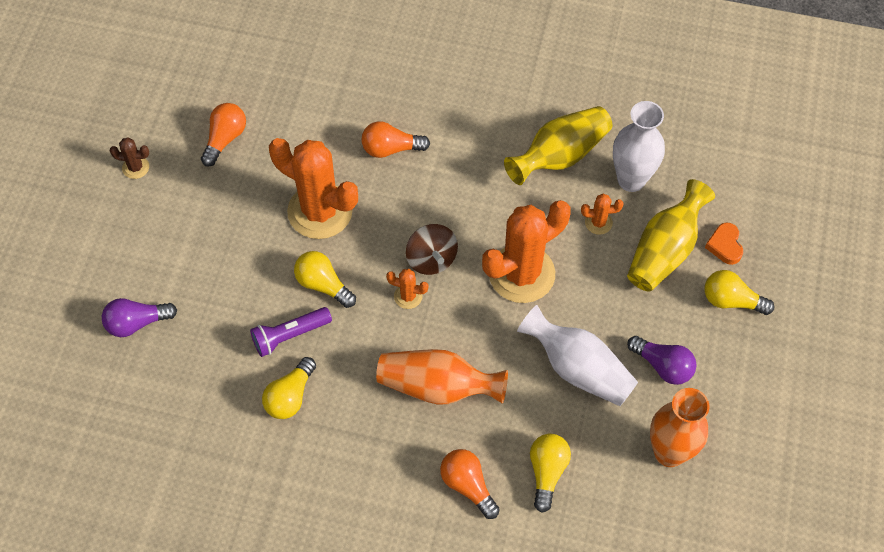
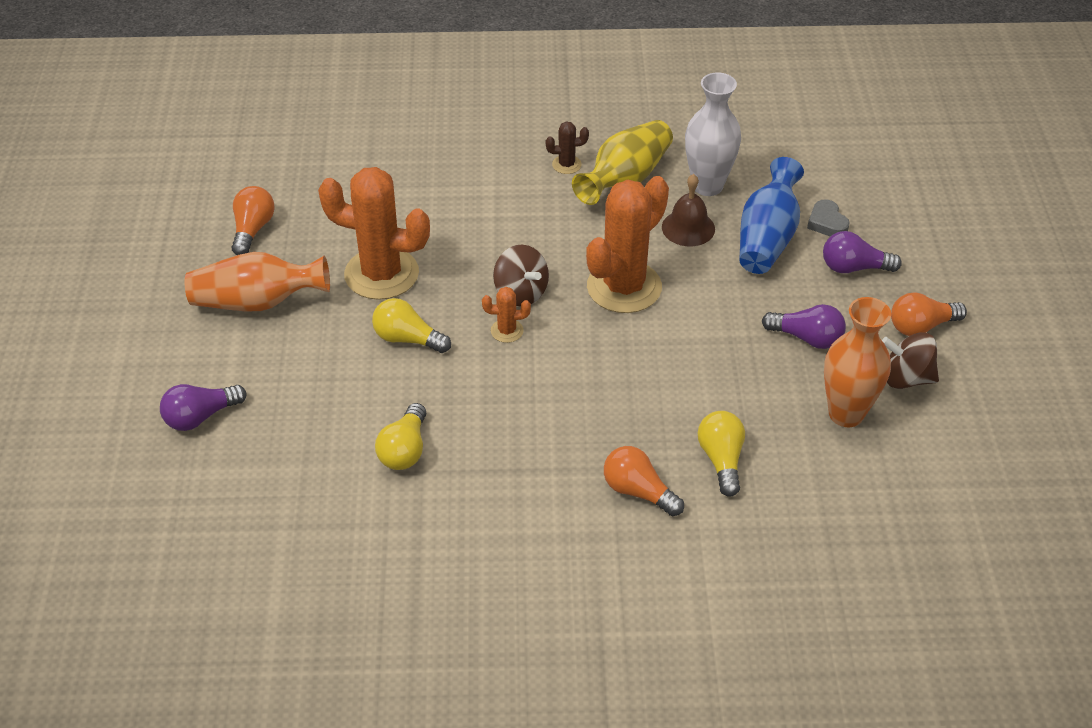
camera: 15 degrees left, 15 degrees down
brown cactus [110,138,149,179] -> brown cactus moved to [546,121,589,174]
purple flashlight [250,307,332,357] -> none
orange light bulb [362,121,430,158] -> orange light bulb moved to [891,292,967,336]
orange vase [376,349,508,405] -> orange vase moved to [185,252,330,311]
white vase [517,305,638,406] -> none
orange cactus [581,194,623,235] -> brown bell [662,174,715,246]
yellow vase [627,179,715,292] -> blue vase [739,157,804,274]
yellow light bulb [704,270,774,315] -> purple light bulb [823,231,902,273]
orange heart [705,223,743,265] -> grey heart [807,199,850,237]
none -> brown spinning top [882,333,939,389]

